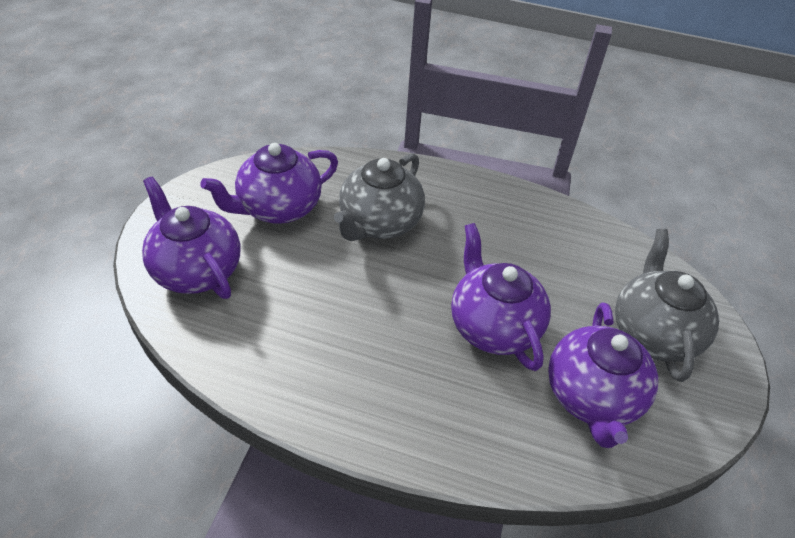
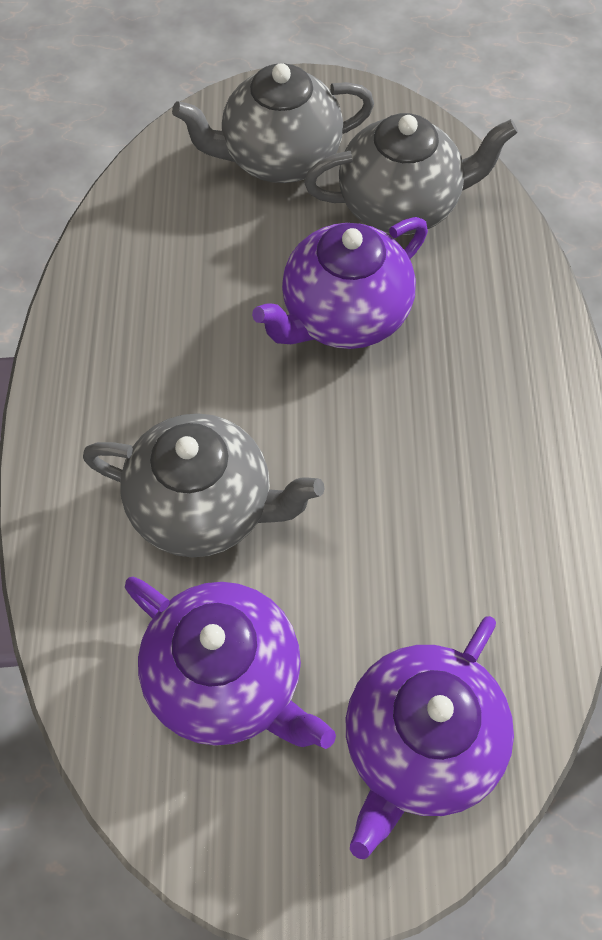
camera: 105 degrees left, 15 degrees up
purple teapot [548,302,658,448] -> grey teapot [304,113,518,235]

